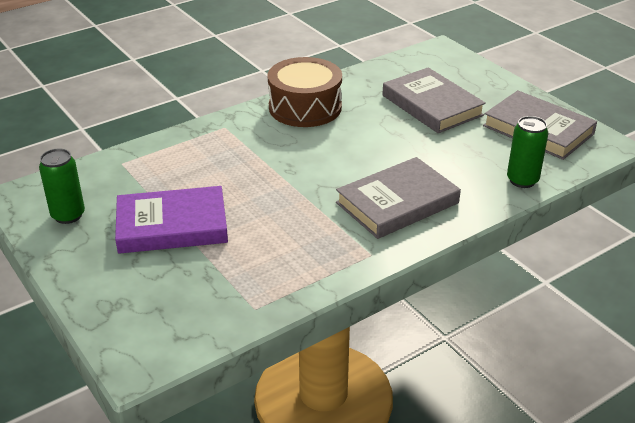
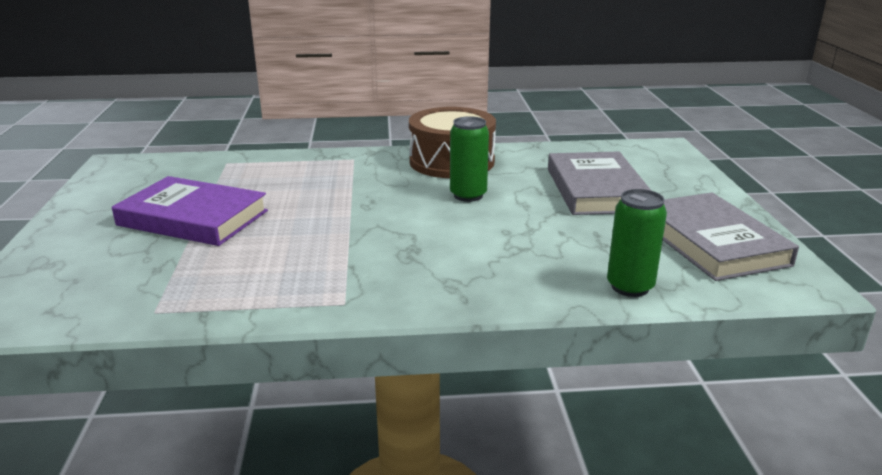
camera: 30 degrees right, 10 degrees down
green can [39,148,85,224] -> green can moved to [450,116,489,202]
grey book [336,157,461,239] -> none

